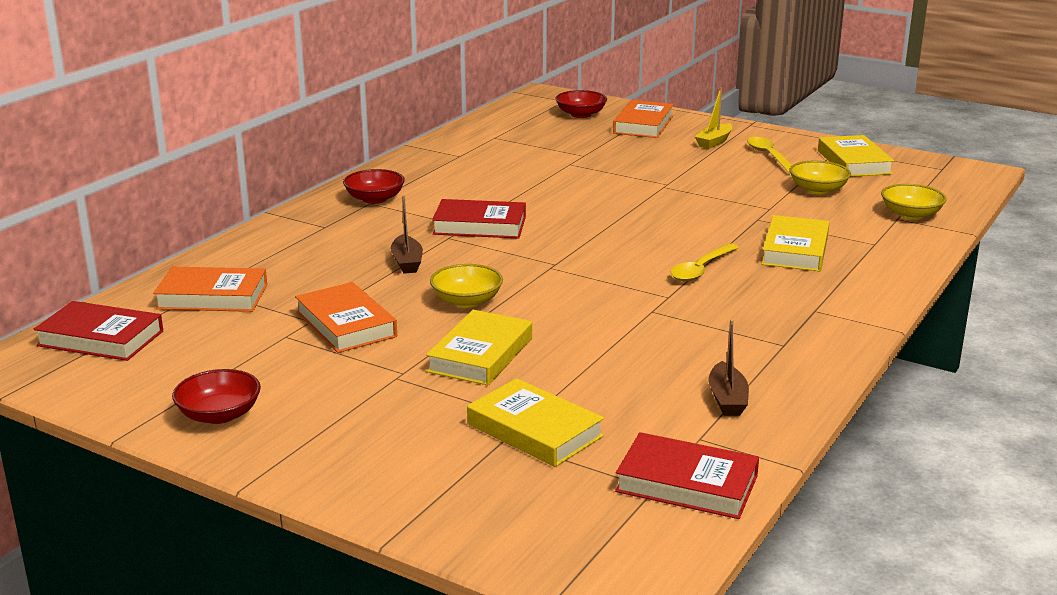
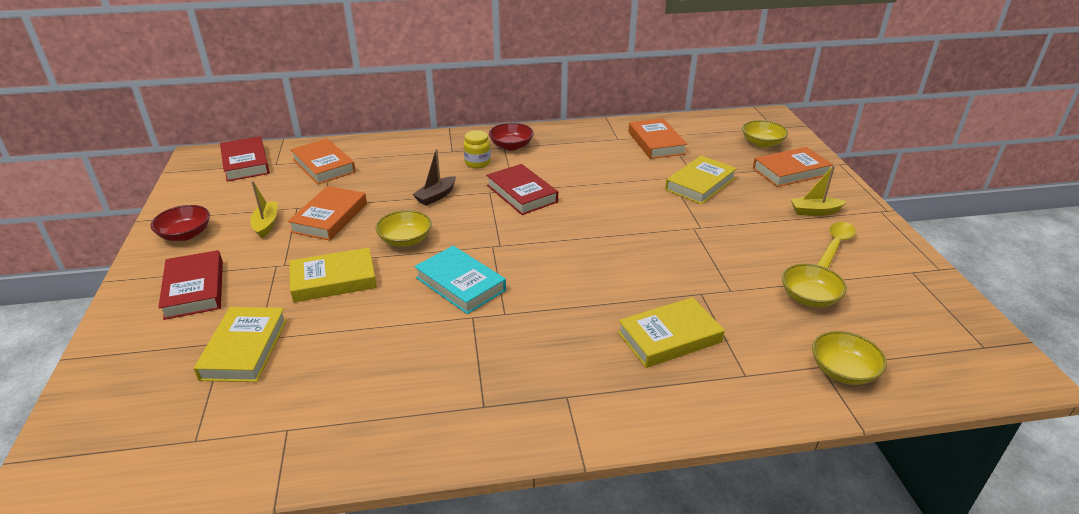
camera: 50 degrees right, 10 degrees up
red bowl [556,90,607,118] -> yellow bowl [742,120,788,148]
red book [615,432,759,519] -> red book moved to [158,250,223,320]
yellow spoon [670,243,739,282] -> none
brown boat [709,319,749,416] -> none
yellow book [818,135,894,177] -> yellow book moved to [665,155,737,204]
none -> yellow boat [250,181,277,239]
none -> turquoise book [414,246,506,314]
none -> yellow jar [463,130,491,168]
none -> orange book [628,118,687,159]

